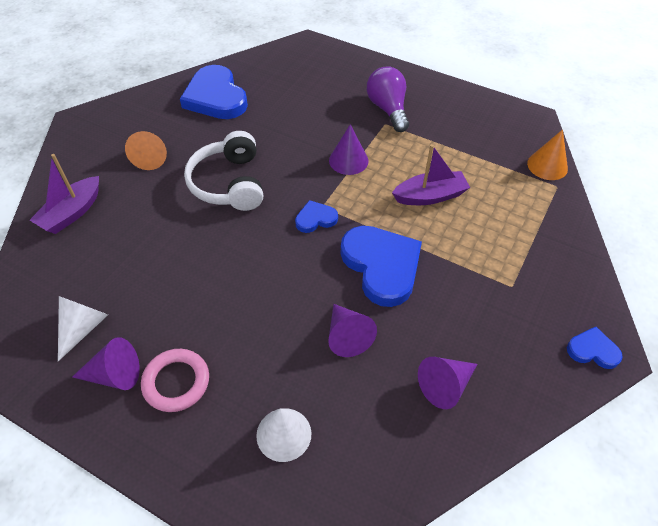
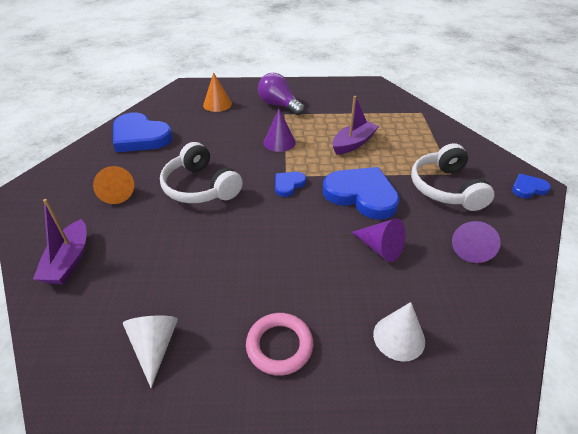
camera: 30 degrees left, 10 degrees down
purple cone [72,337,140,390] -> none
orange cone [527,129,568,180] -> orange cone moved to [203,72,232,112]
none -> white headphones [411,143,494,211]

